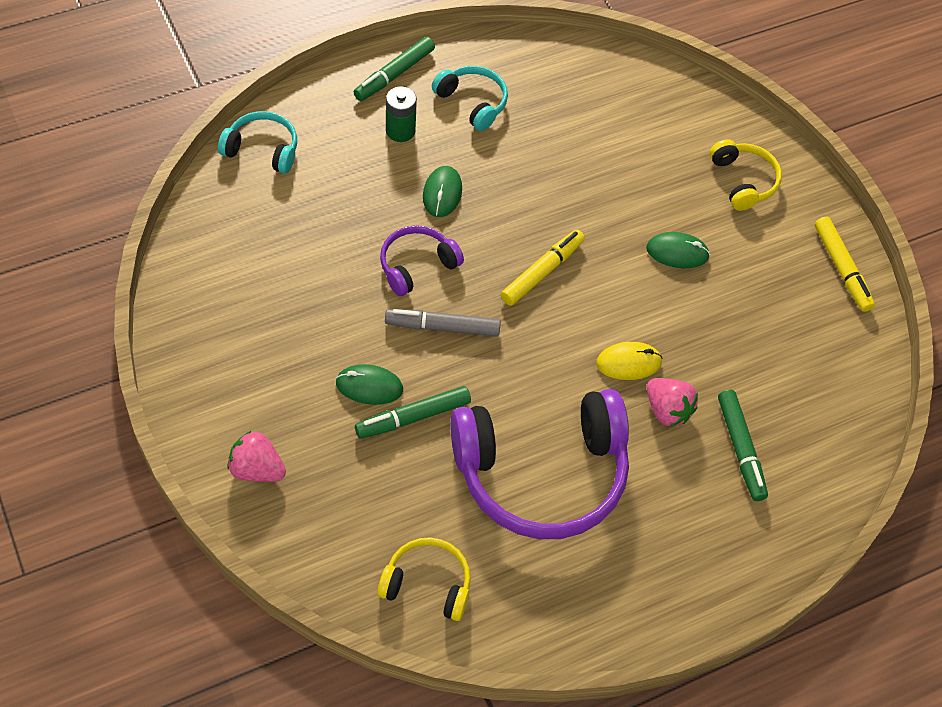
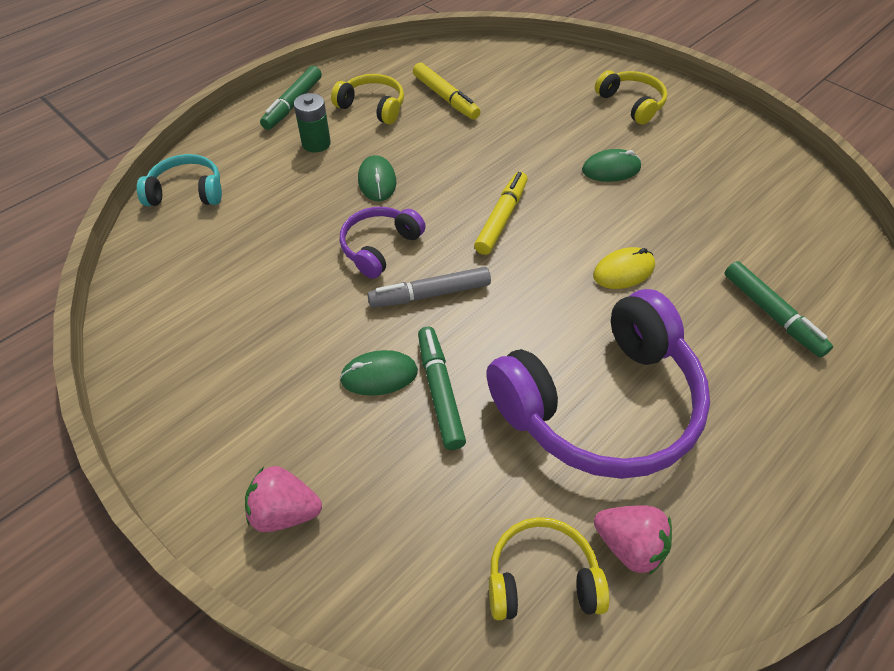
camera: 15 degrees left, 5 degrees down
green marker [355,386,471,439] -> green marker turned 120 degrees clockwise [418,327,466,450]
turquoise headphones [432,66,508,131] -> yellow headphones [331,74,404,124]
pink strawberry [647,378,698,427] -> pink strawberry moved to [594,505,672,575]
yellow marker [815,216,875,312] -> yellow marker moved to [413,63,481,120]

